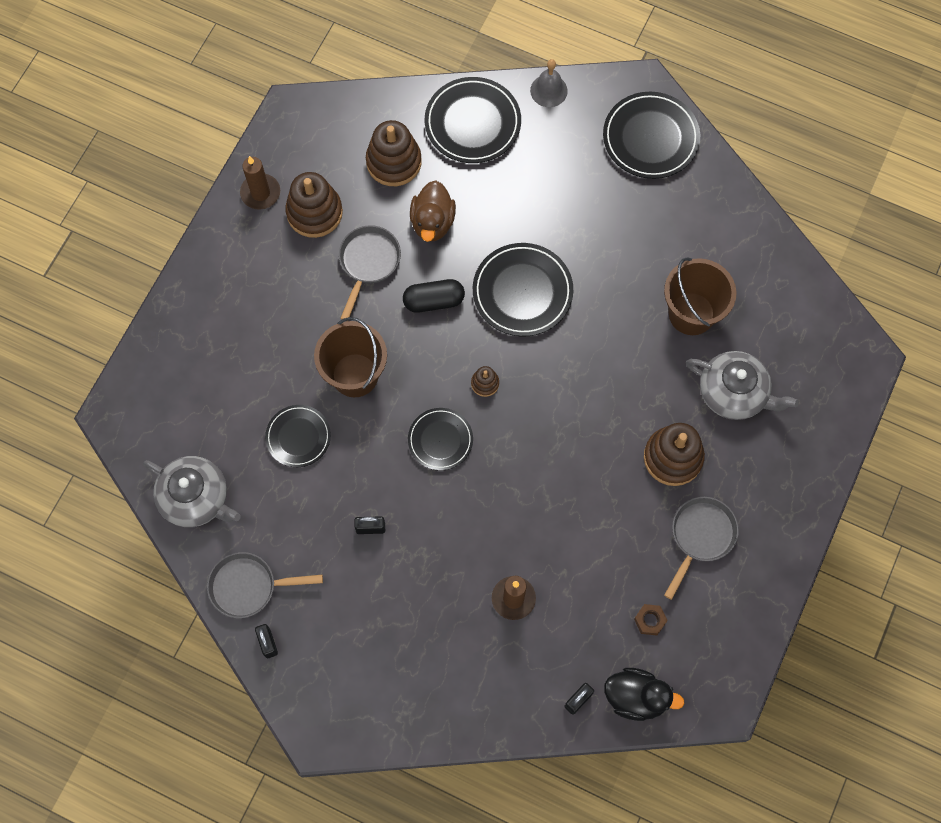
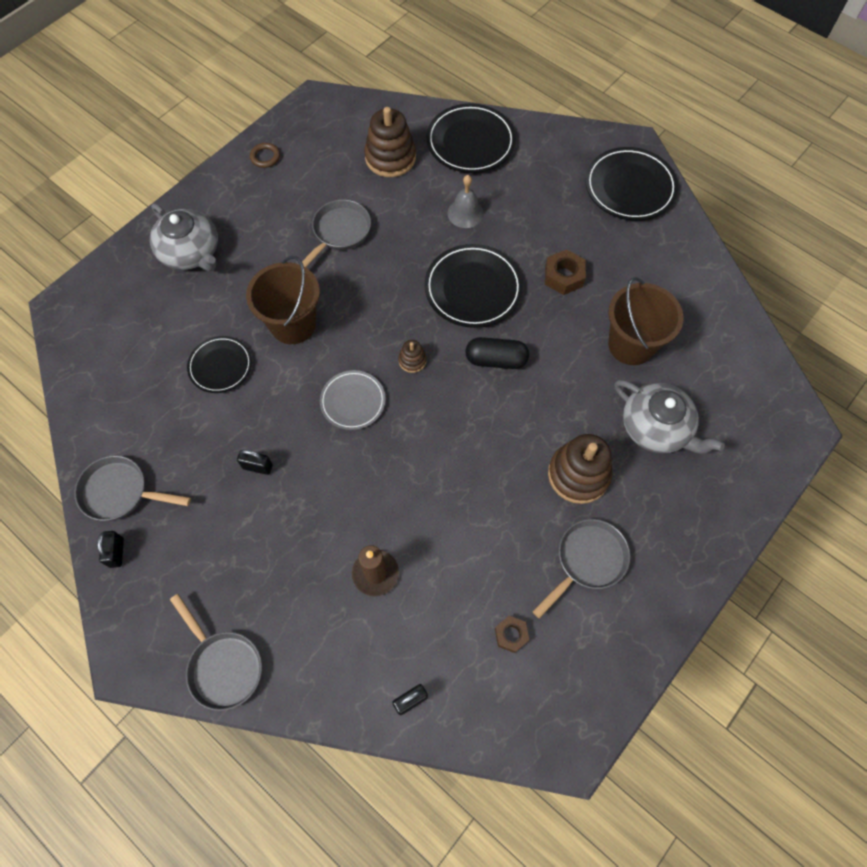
camera: 15 degrees right, 5 degrees down
grey teapot [143,456,241,527] -> grey teapot moved to [150,204,218,271]
brown candle [240,156,280,210] -> brown ring [250,143,280,168]
brown stacking toy [285,172,343,238] -> none
black capsule [403,279,465,313] -> black capsule moved to [465,337,529,369]
black plate [408,408,473,471] -> grey plate [320,370,386,430]
brown duck [410,181,456,242] -> none
grey bell [530,59,568,107] -> grey bell moved to [448,175,484,228]
black duck [604,668,685,721] -> none
none -> grey pan [170,594,262,711]
none -> brown nut [545,249,586,295]

